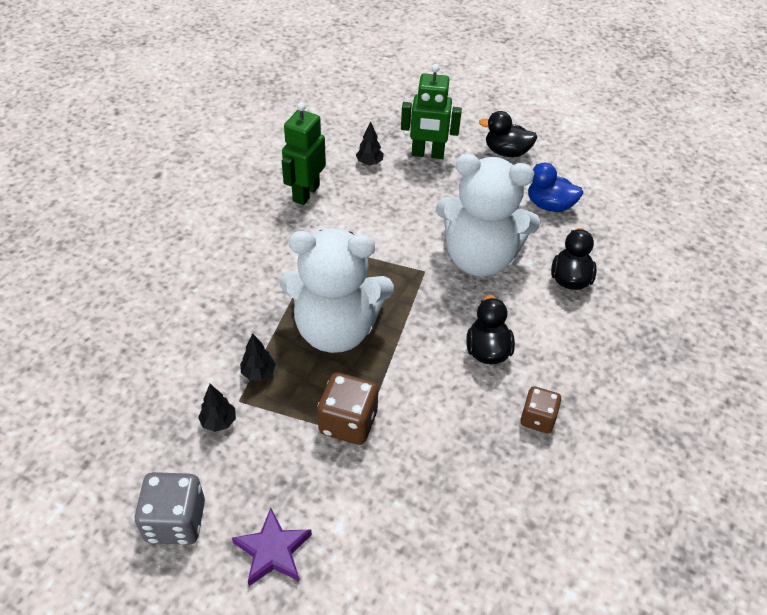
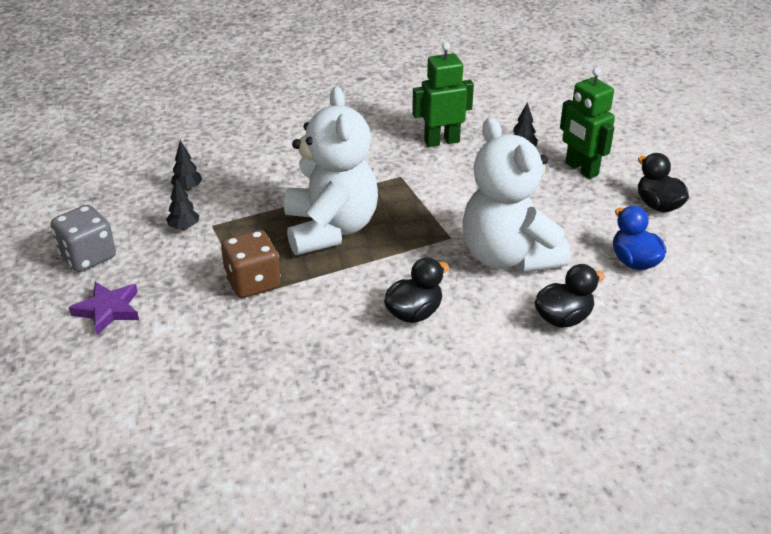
camera: 50 degrees right, 10 degrees down
black tree [240,333,276,380] -> black tree moved to [171,140,202,191]
white teddy bear [280,228,394,353] -> white teddy bear turned 150 degrees counterclockwise [284,86,378,255]
brown dice [520,386,561,433] -> none

